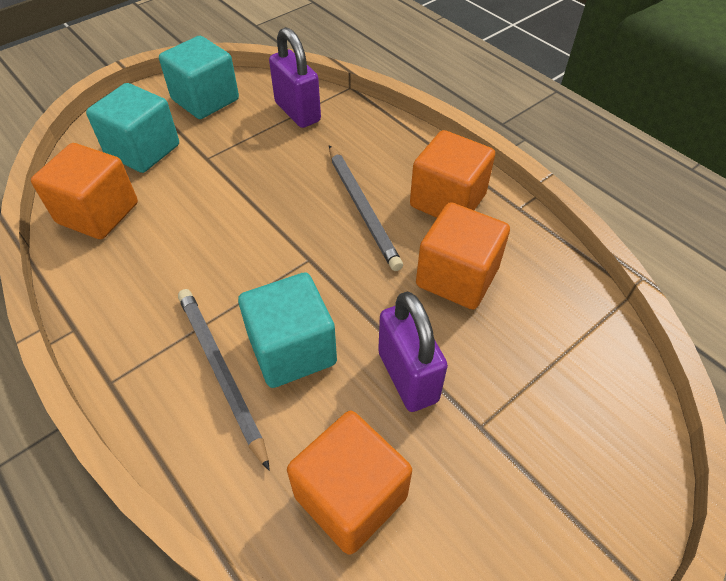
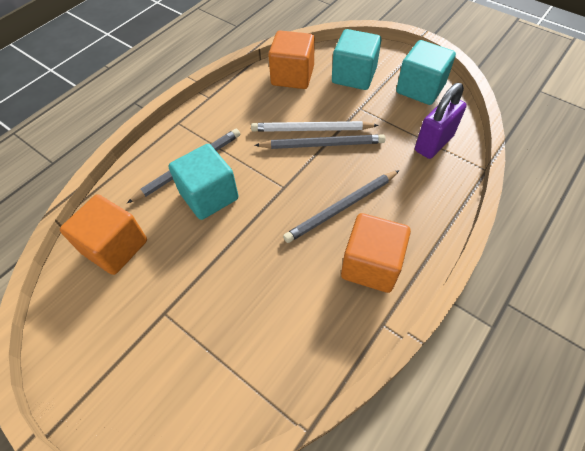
camera: 80 degrees right, 5 degrees up
purple padlock [378,291,448,412] -> none
orange cube [416,202,510,309] -> none
none -> white pencil [251,121,379,132]
none -> grey pencil [254,134,386,149]

